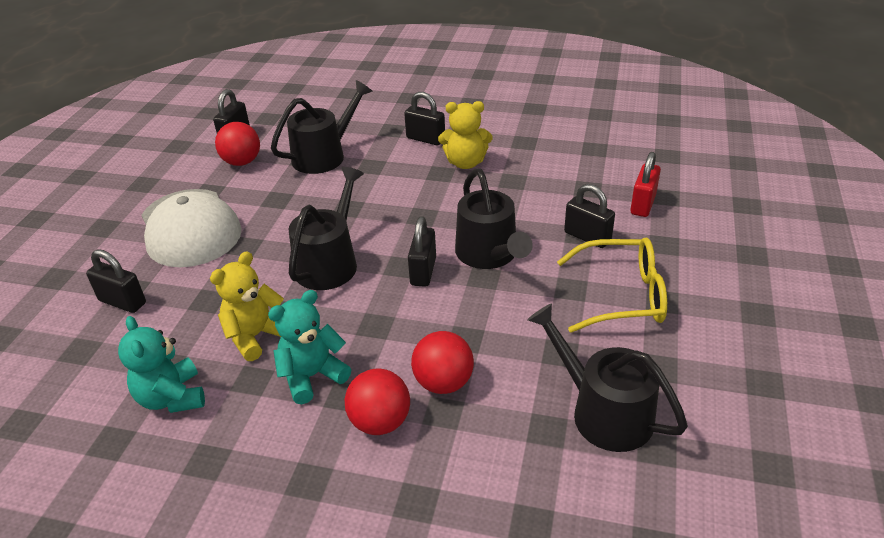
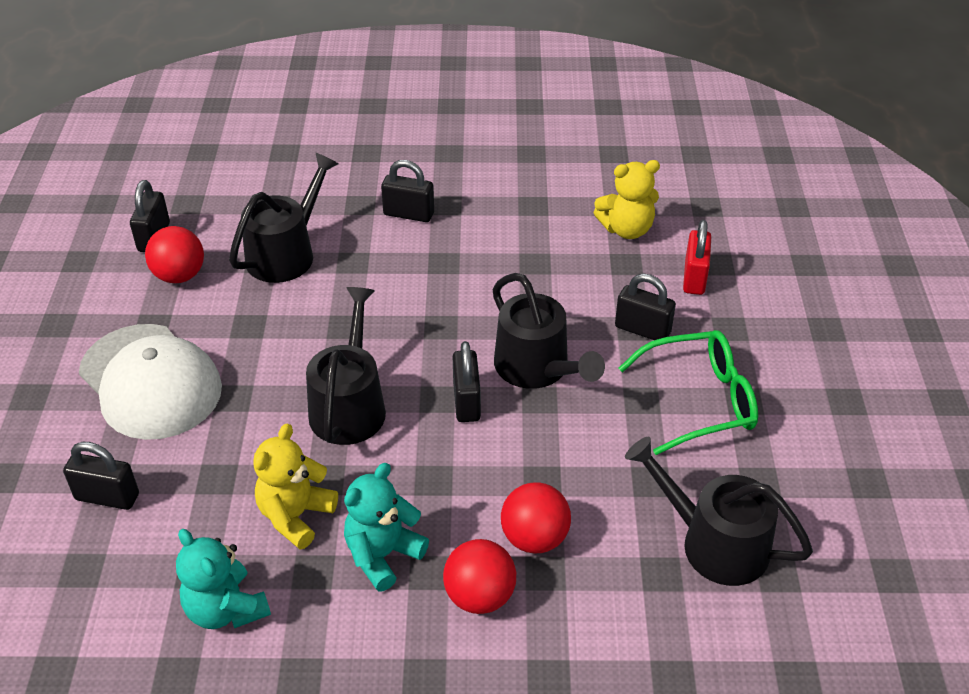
camera: 15 degrees left, 5 degrees up
yellow teddy bear [438,101,493,169] -> yellow teddy bear moved to [594,160,660,239]
yellow glasses [557,238,667,333] -> green glasses [619,330,758,455]

